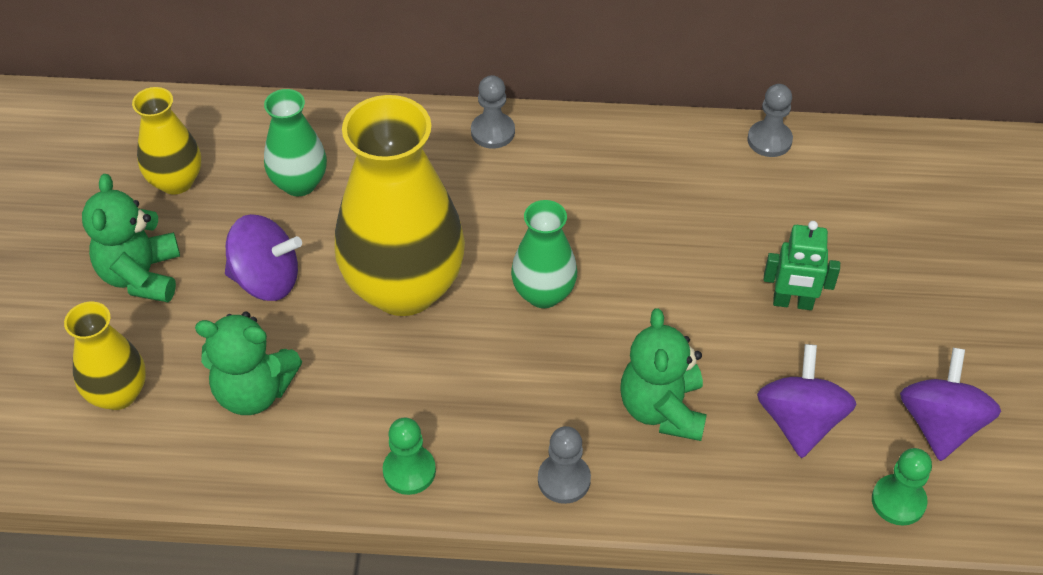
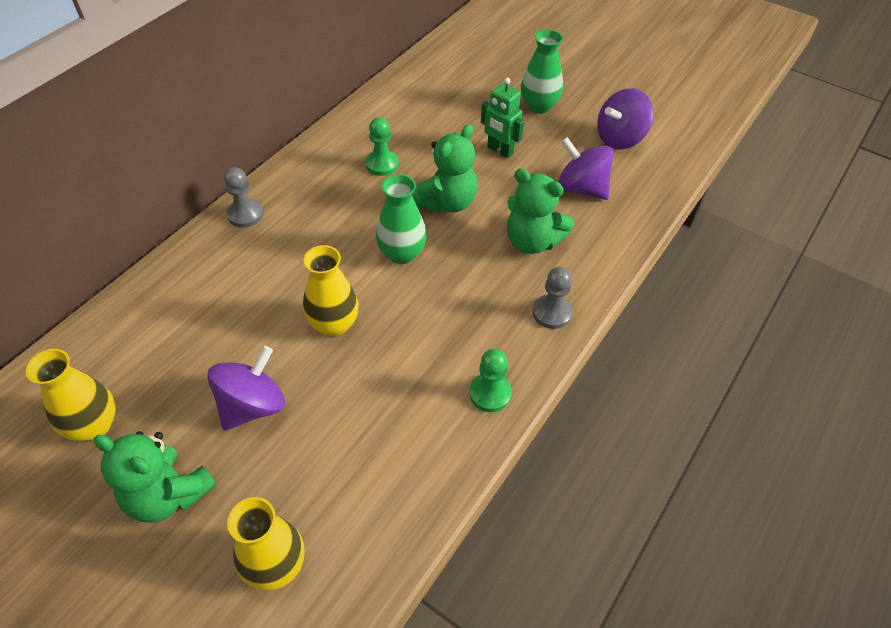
camera: 60 degrees left, 0 degrees up
green teddy bear [195,312,302,415] -> green teddy bear moved to [412,124,478,213]
green vase [264,89,327,196] -> green vase moved to [521,29,563,114]
yellow vase [334,95,465,316] -> yellow vase [303,245,358,337], size x0.52
grey pawn [748,84,793,157] -> none
green robot [764,221,840,310] -> green robot turned 90 degrees clockwise [481,78,524,158]
green pawn [872,448,932,526] -> green pawn moved to [365,117,399,176]
purple spinning top [900,348,1001,461] -> purple spinning top turned 75 degrees counterclockwise [597,88,654,150]

